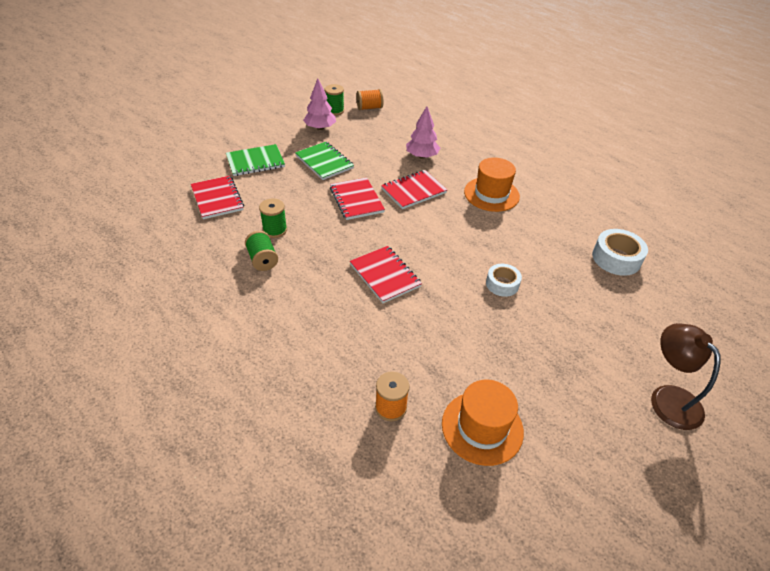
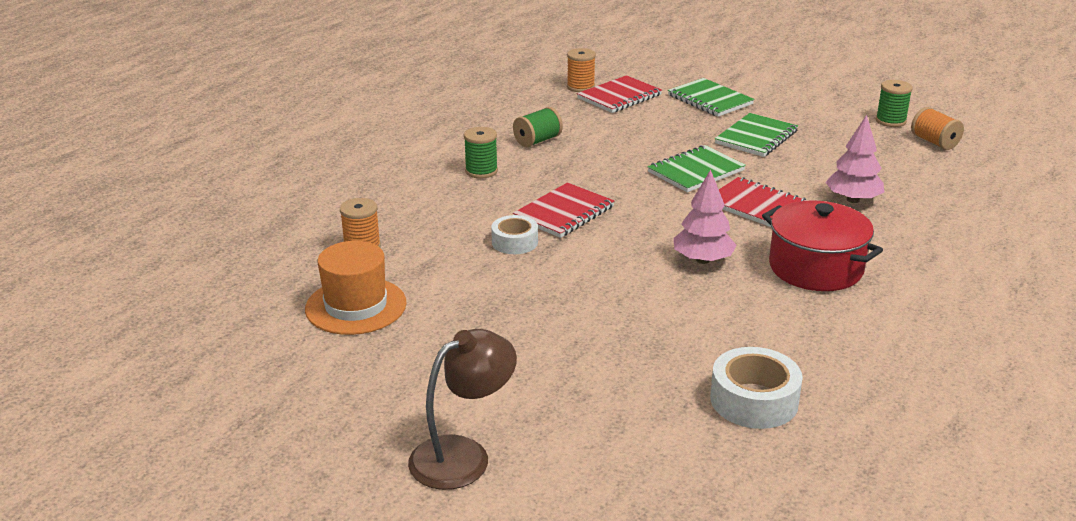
camera: 75 degrees right, 15 degrees down
green spool [259,198,287,238] -> green spool moved to [464,127,498,179]
pink tree [303,79,336,130] -> pink tree moved to [674,169,737,264]
red notebook [330,177,385,220] -> green notebook [648,145,746,192]
orange hat [464,157,520,212] -> red pot [762,200,883,291]
white tape [486,264,522,297] -> white tape moved to [491,215,538,254]
none -> orange spool [567,48,596,92]

